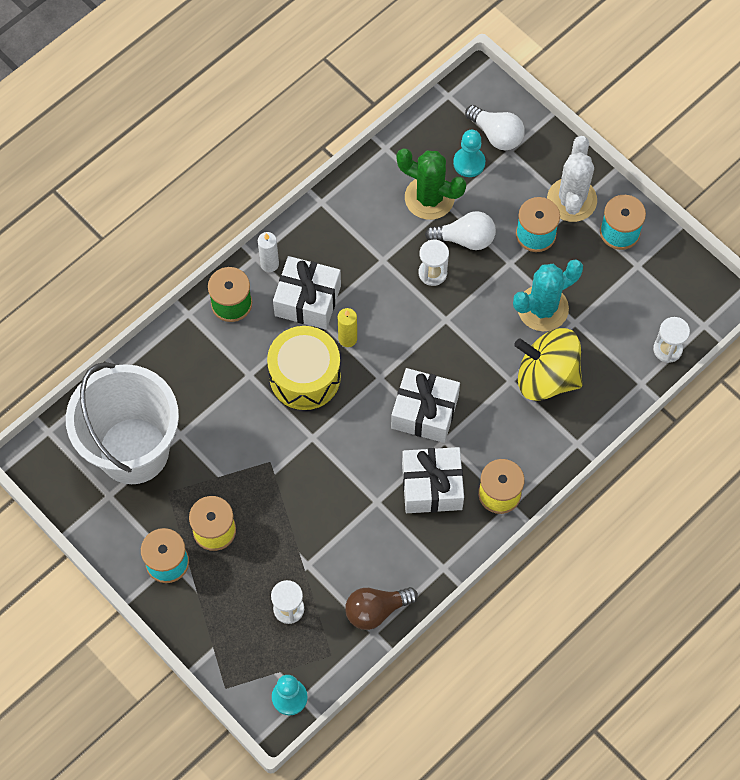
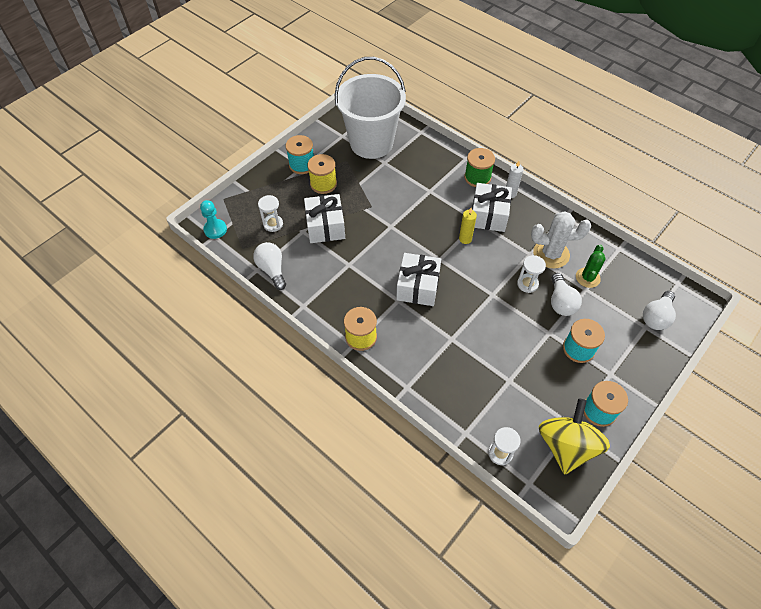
camera: 85 degrees right, 10 degrees down
yellow drum [267,326,341,410] -> none
brown light bulb [345,587,418,630] -> white light bulb [253,242,286,290]
green cactus [396,148,466,220] -> green cactus [576,244,606,288], size x0.66
white gift [402,447,464,513] -> white gift moved to [304,194,345,243]
turquoise pawn [453,130,485,177] -> none
turquoise cactus [513,259,583,332] -> none
yellow spinning top [514,328,582,401] -> yellow spinning top moved to [539,398,610,474]
white cactus [547,136,597,222] -> white cactus moved to [531,211,591,269]

